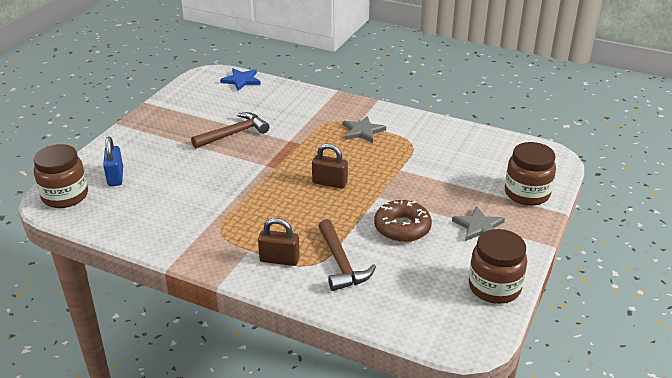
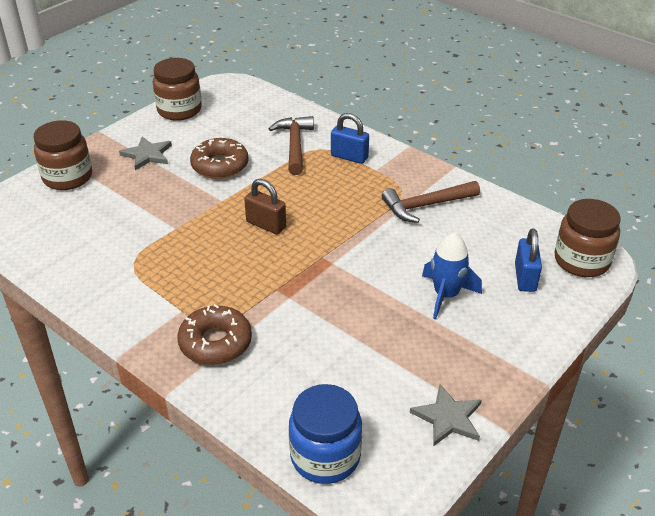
camera: 165 degrees left, 5 degrees up
brown hammer [191,112,269,149] -> brown hammer moved to [382,181,480,223]
blue star [220,68,261,91] -> blue jar [289,384,362,484]
brown padlock [258,218,300,266] -> blue padlock [331,113,369,164]
grey star [343,116,386,143] -> grey star moved to [410,384,482,446]
none -> brown donut [177,304,252,365]
none -> blue rocket [422,232,482,319]

